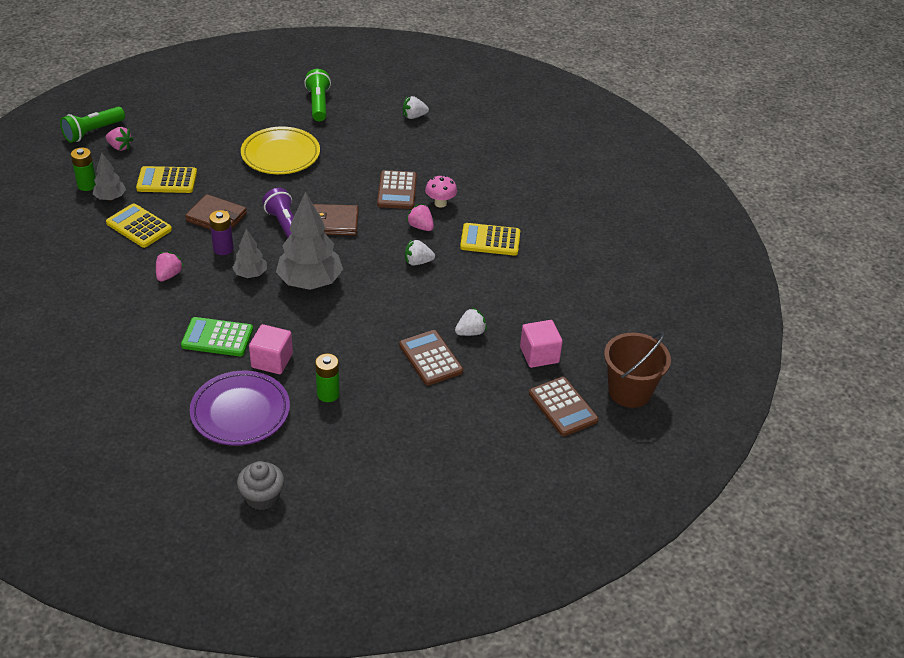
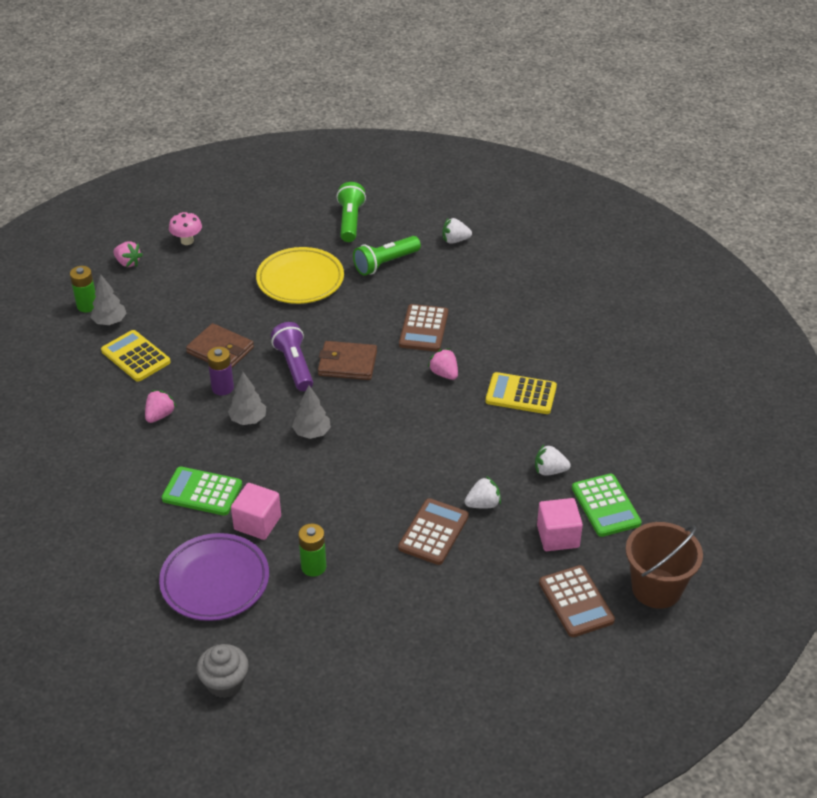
camera: 10 degrees right, 0 degrees up
green flashlight [60,107,125,143] -> green flashlight moved to [353,236,421,276]
yellow calculator [136,166,197,193] -> none
grey tree [276,192,343,290] -> grey tree [292,385,331,439], size x0.53
brown calculator [399,330,463,386] -> brown calculator turned 45 degrees clockwise [398,498,469,565]
white strawberry [405,239,435,266] -> white strawberry moved to [535,444,571,476]
pink mushroom [425,175,457,208] -> pink mushroom moved to [169,212,202,245]
none -> green calculator [572,474,642,537]

